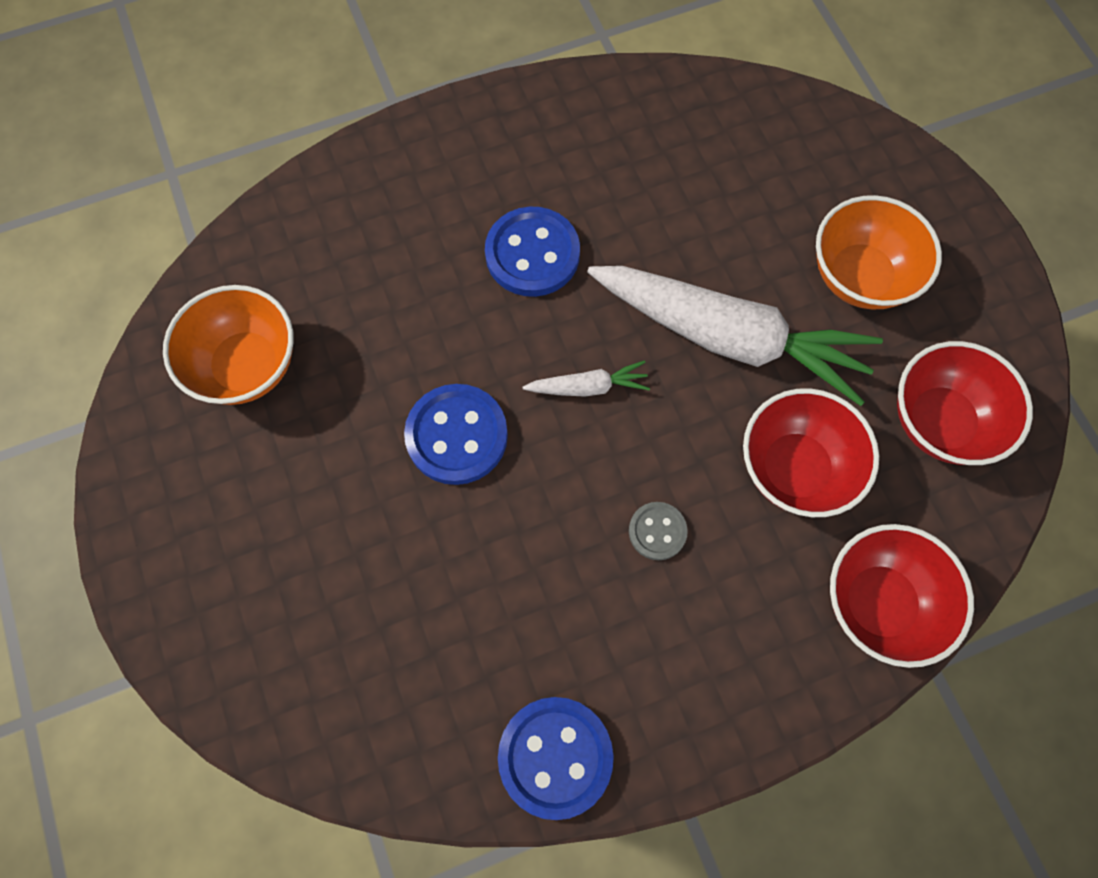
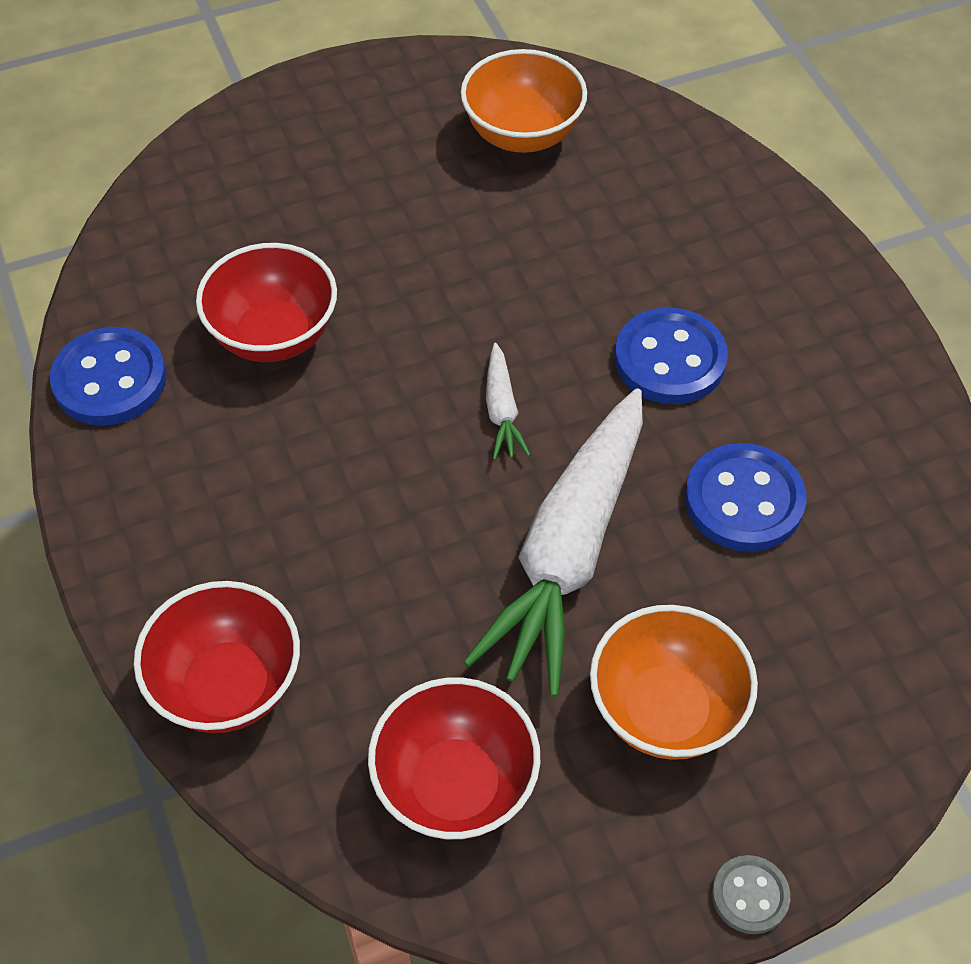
camera: 90 degrees right, 15 degrees down
blue button [404,384,508,485] -> blue button moved to [685,443,807,552]
grey button [629,502,688,560] -> grey button moved to [712,855,790,934]
red bowl [743,388,879,517] -> red bowl moved to [196,243,337,362]

